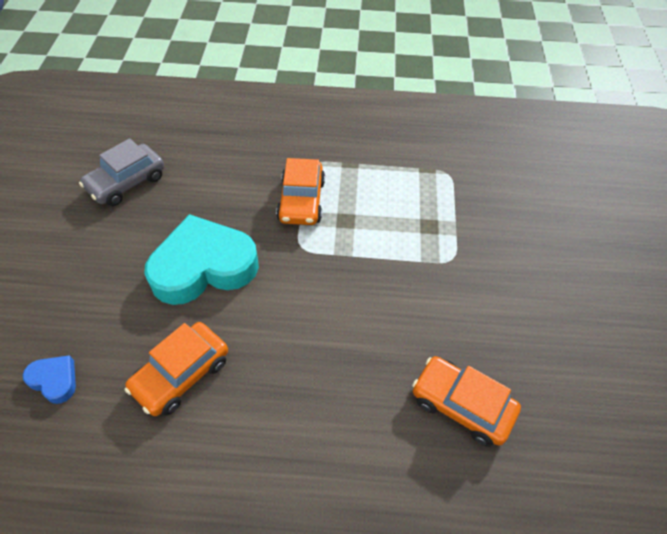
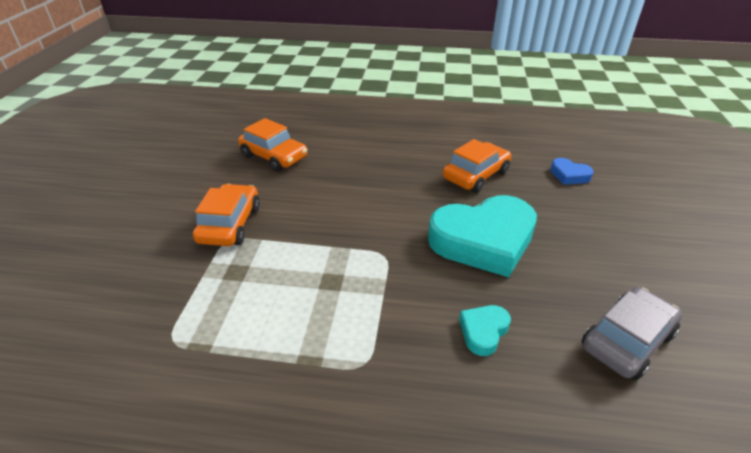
camera: 175 degrees left, 15 degrees down
orange car [276,158,325,225] -> orange car moved to [193,184,260,246]
none -> turquoise heart [459,305,511,356]

